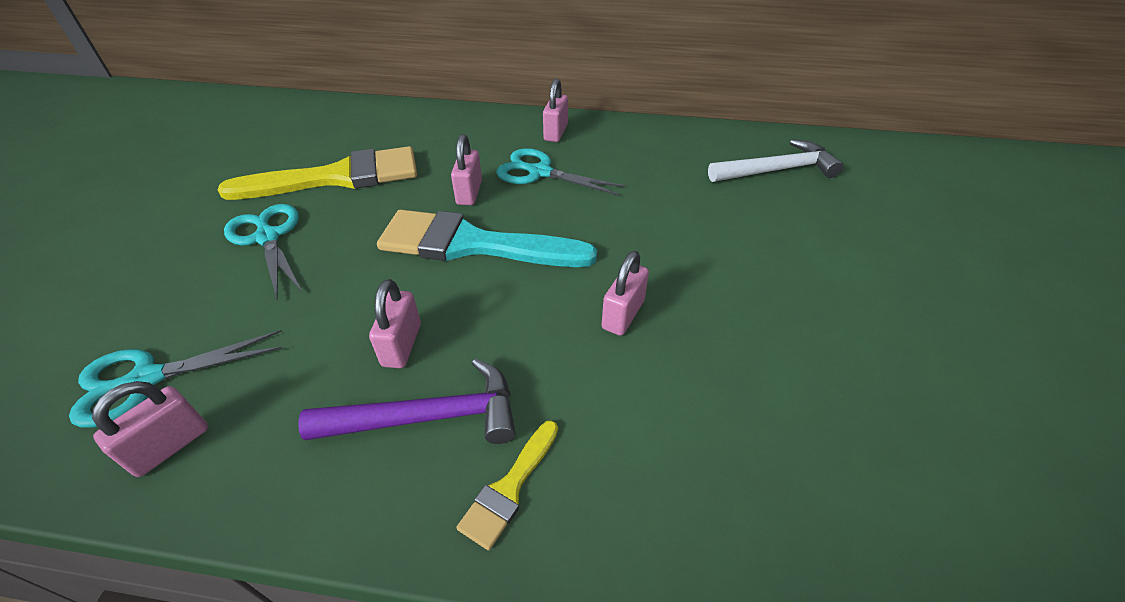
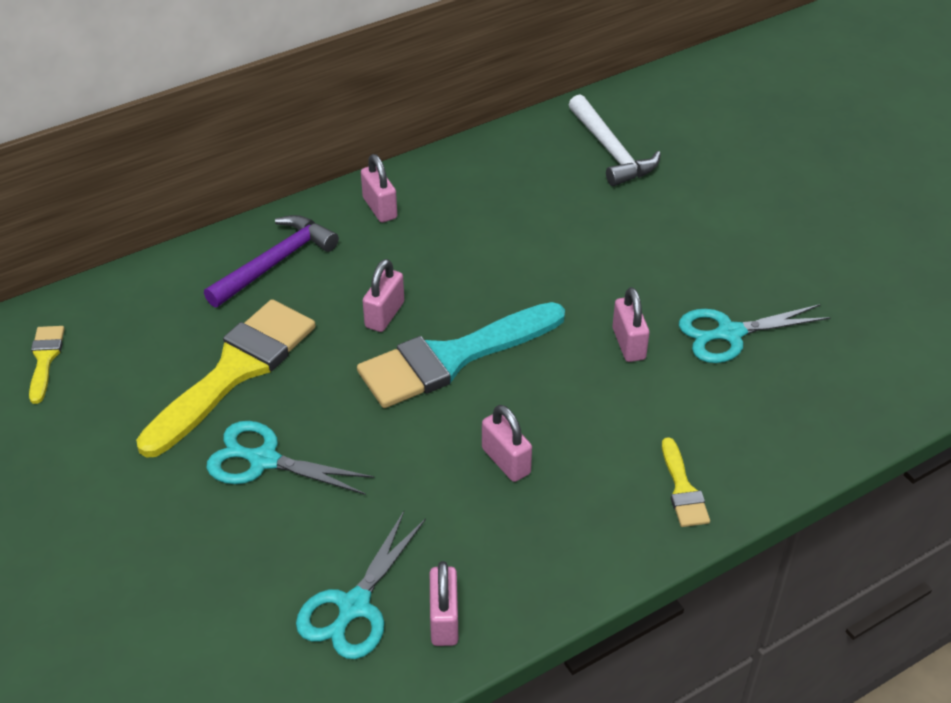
camera: 40 degrees left, 0 degrees up
purple hammer [298,358,515,444] -> purple hammer moved to [204,215,339,307]
pink padlock [451,134,482,205] -> pink padlock turned 60 degrees clockwise [363,259,404,332]
turquoise scissors [496,148,626,196] -> turquoise scissors moved to [679,304,831,363]
white hammer [708,139,843,182] -> white hammer turned 120 degrees clockwise [569,94,661,186]
none -> yellow brush [29,326,65,404]

